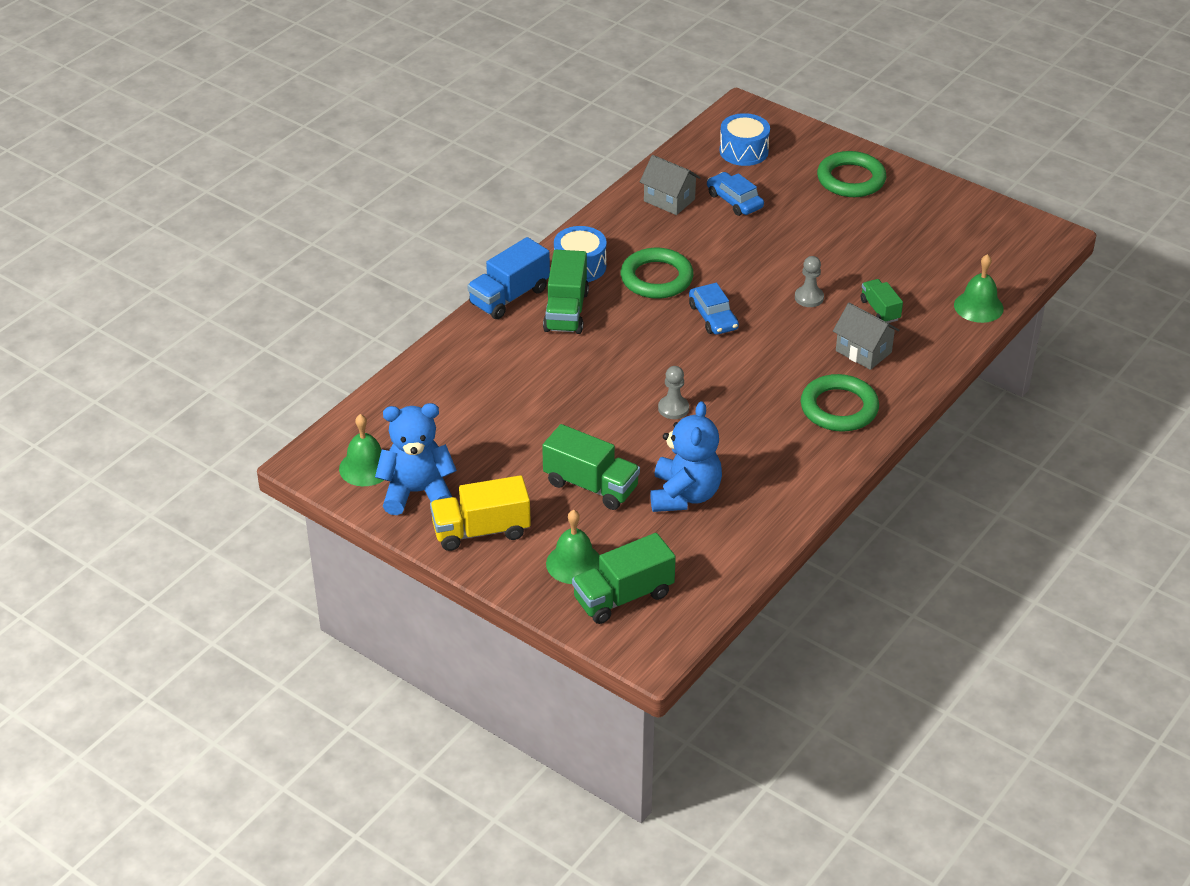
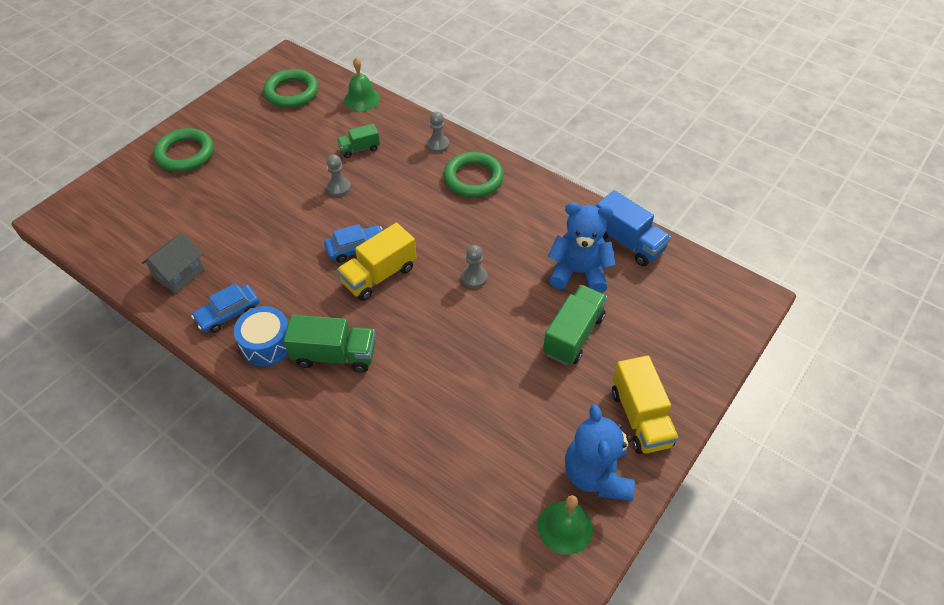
camera: 90 degrees left, 10 degrees up
blue truck [467,237,550,319] -> blue truck moved to [596,190,671,266]
green bell [546,510,600,584] -> none
green truck [572,533,676,624] -> none
green ring [621,248,694,299] -> green ring moved to [263,69,318,108]
blue car [707,172,764,216] -> blue car moved to [191,284,259,333]
blue drum [720,113,770,166] -> none
grey house [833,303,900,370] -> none
none -> yellow truck [337,223,417,301]
none -> grey pawn [427,112,449,153]

